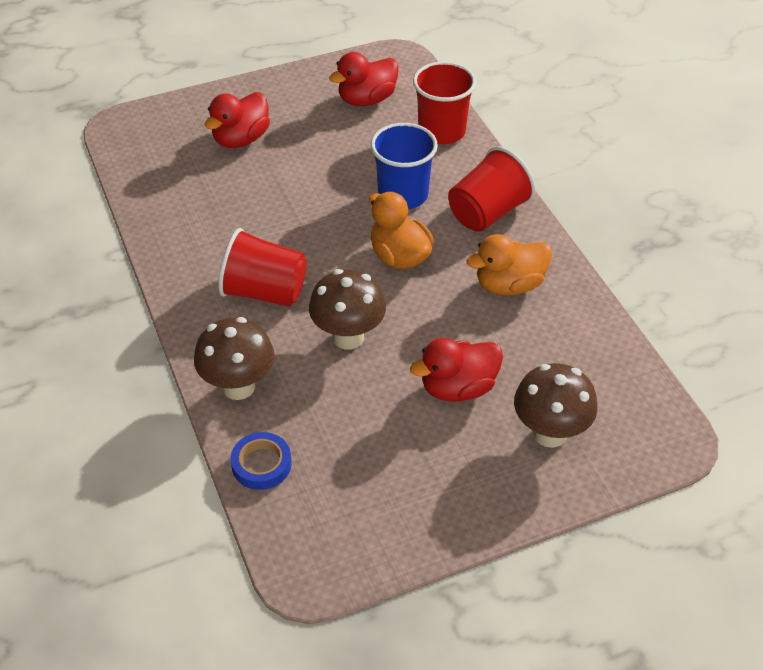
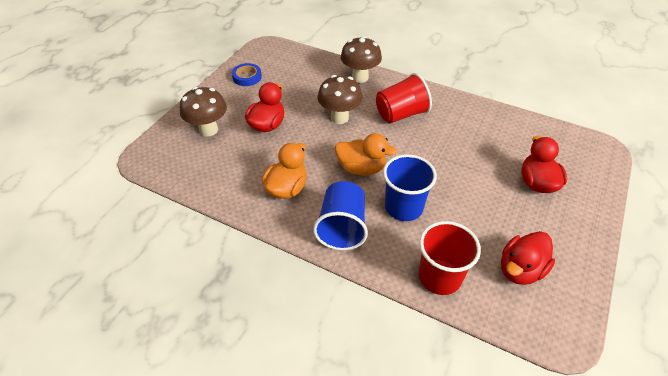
camera: 140 degrees right, 0 degrees up
blue tape [230,432,292,490] -> blue tape moved to [232,63,262,86]
red duck [329,52,399,106] -> red duck turned 150 degrees counterclockwise [501,231,555,285]
red cup [448,146,536,232] -> blue cup [313,181,368,250]

